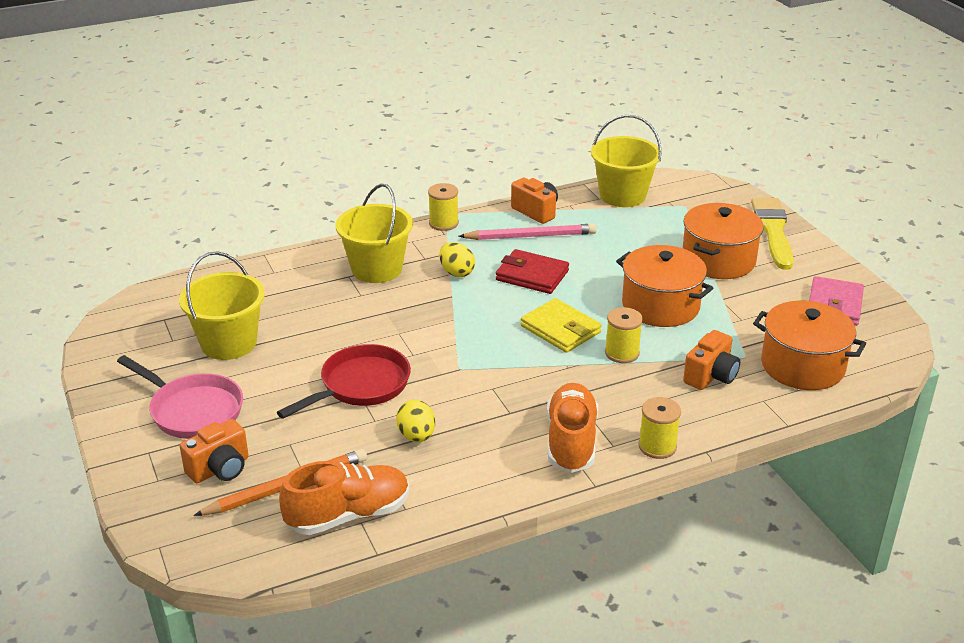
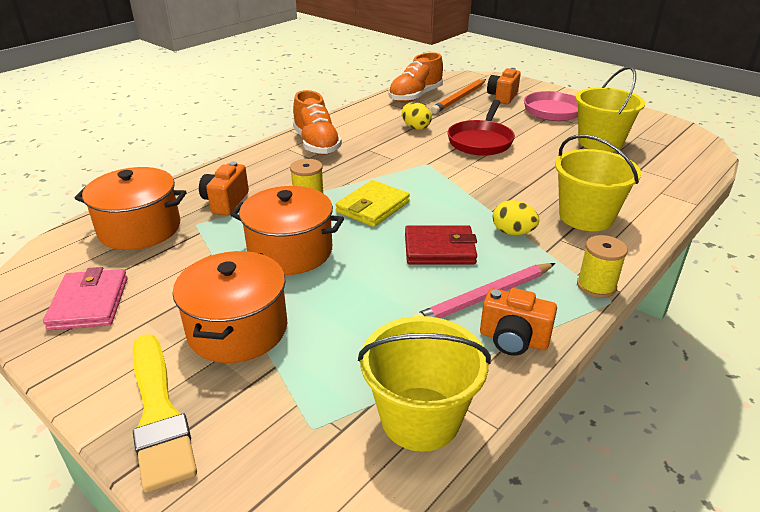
camera: 155 degrees right, 0 degrees up
yellow wallet [521,298,602,353] -> yellow wallet turned 75 degrees counterclockwise [335,180,410,227]
yellow spool [638,397,681,459] -> none

